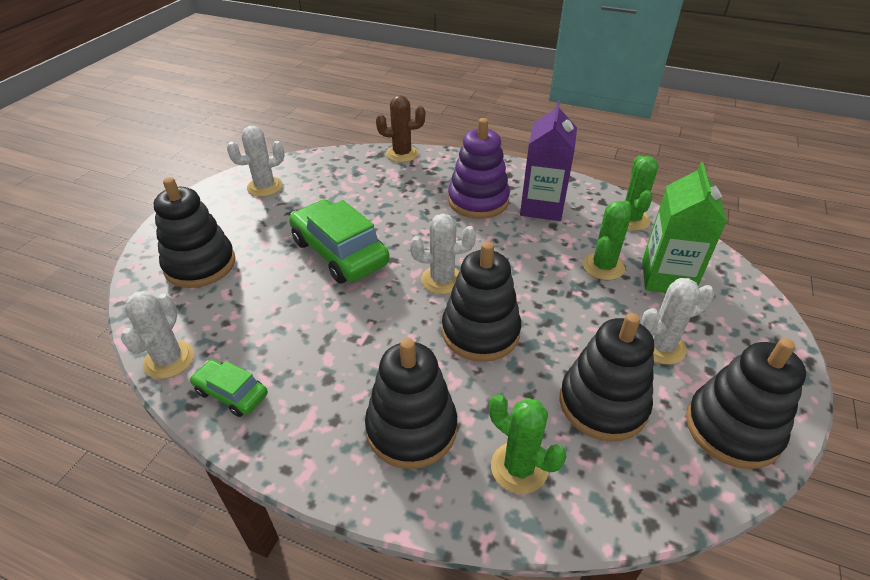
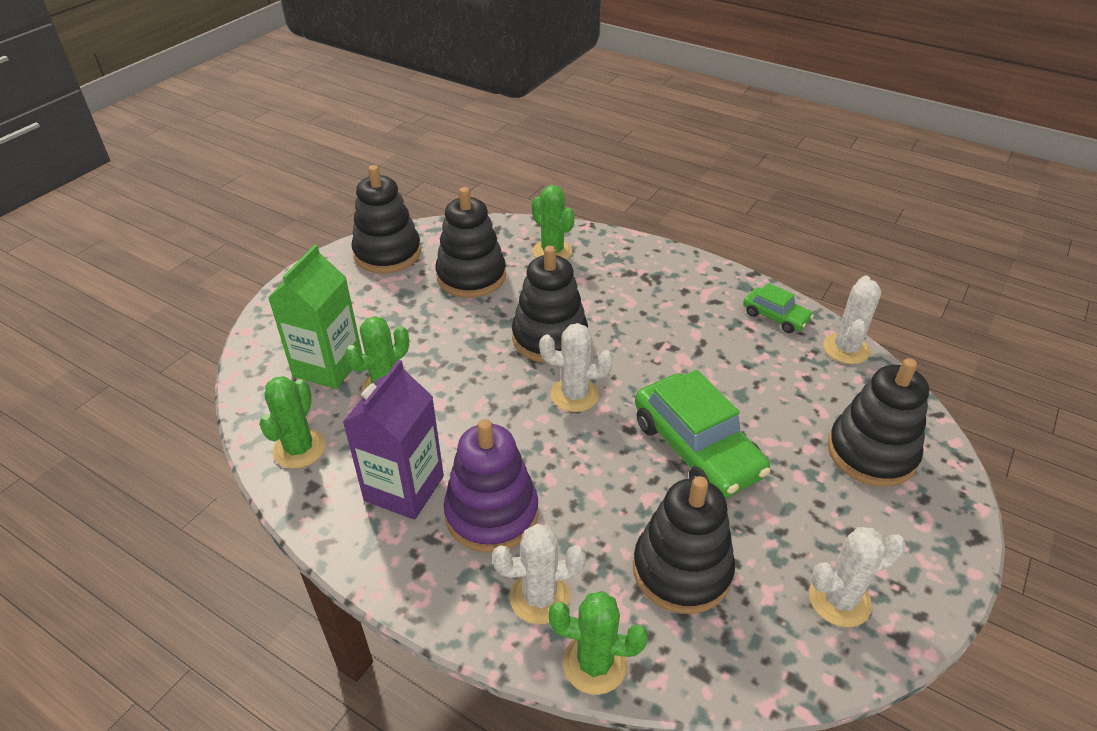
camera: 170 degrees left, 0 degrees up
black stacking toy [365,338,457,469] -> black stacking toy moved to [633,476,735,614]
brown cactus [376,95,425,162] -> green cactus [548,591,648,695]
white cactus [641,278,714,365] -> white cactus moved to [492,524,586,624]

